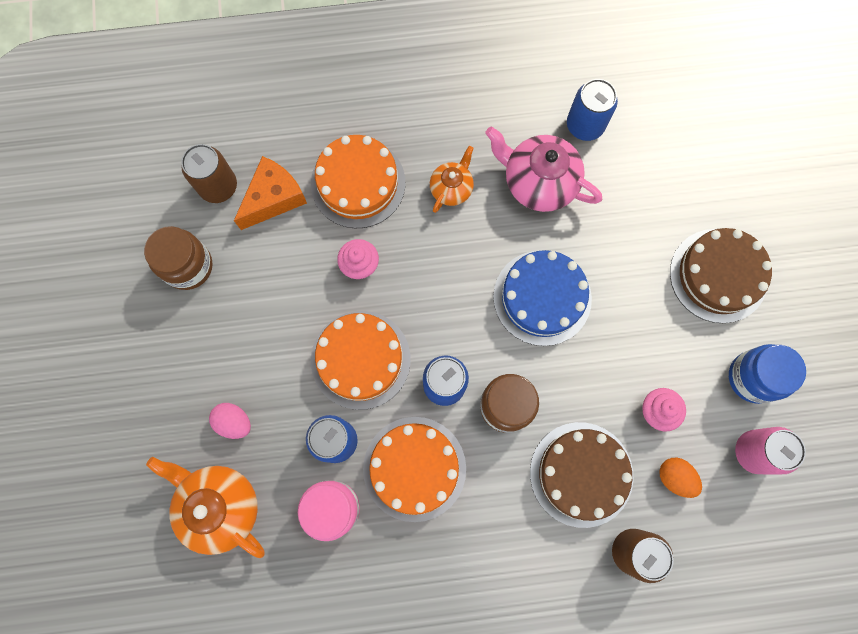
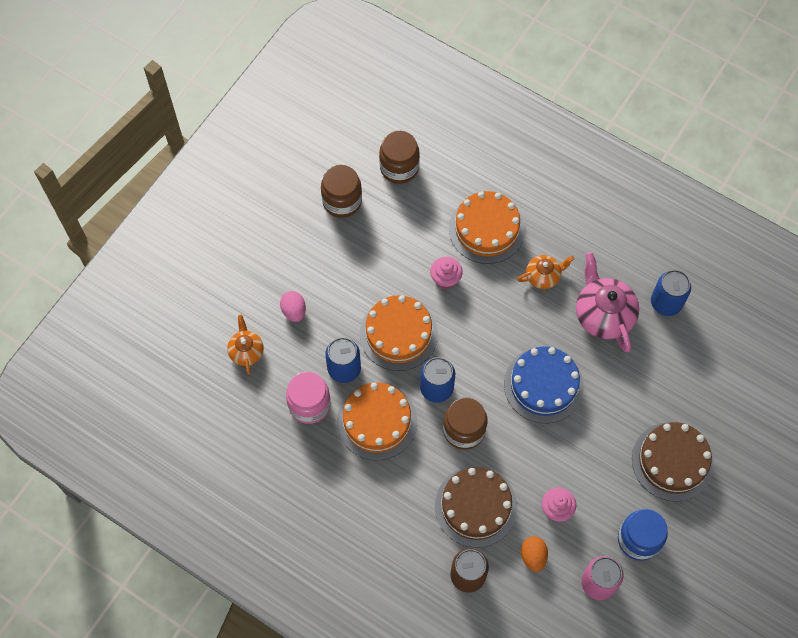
camera: 40 degrees right, 10 degrees down
orange teapot [146,457,265,558] -> orange teapot [227,315,264,375], size x0.57
brown can [181,144,237,203] -> brown jar [379,131,420,184]
orange cheese [234,156,307,230] -> none

